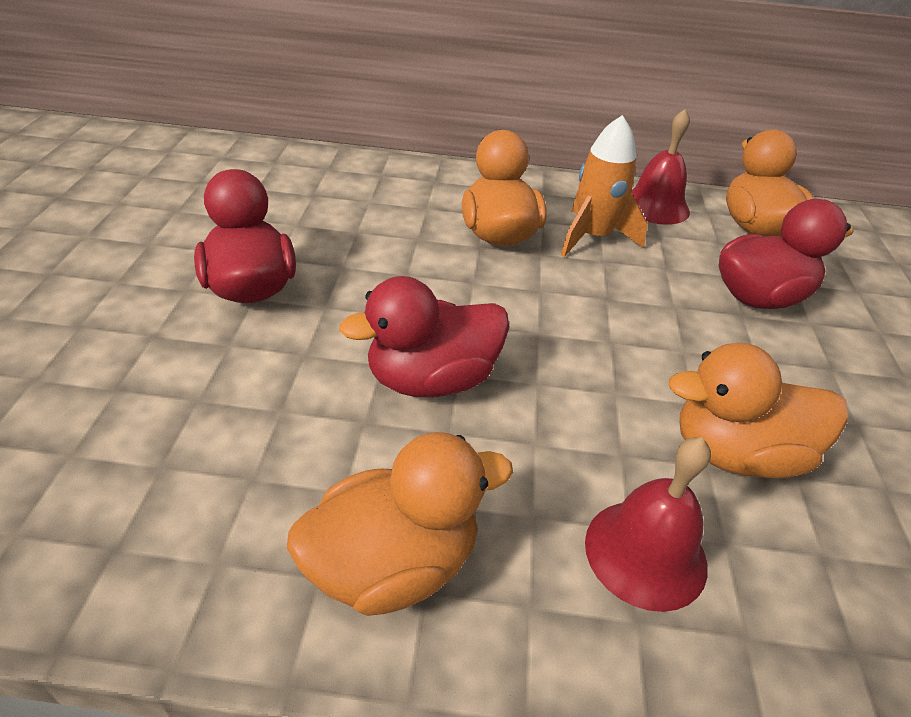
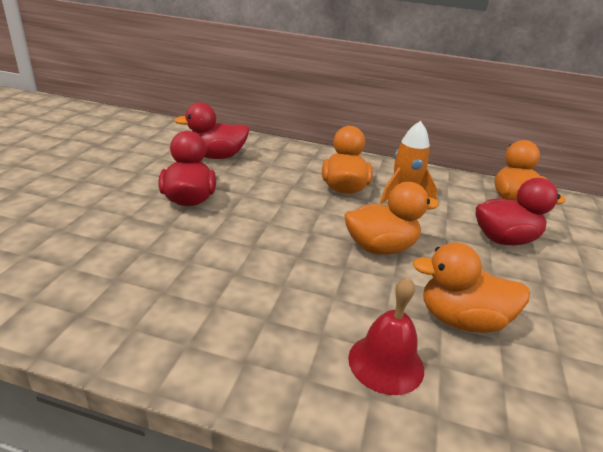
camera: 10 degrees right, 10 degrees down
orange duck [287,432,513,616] -> orange duck moved to [344,182,439,254]
red duck [339,276,510,398] -> red duck moved to [174,102,249,159]
red bell [631,109,690,225] -> none

